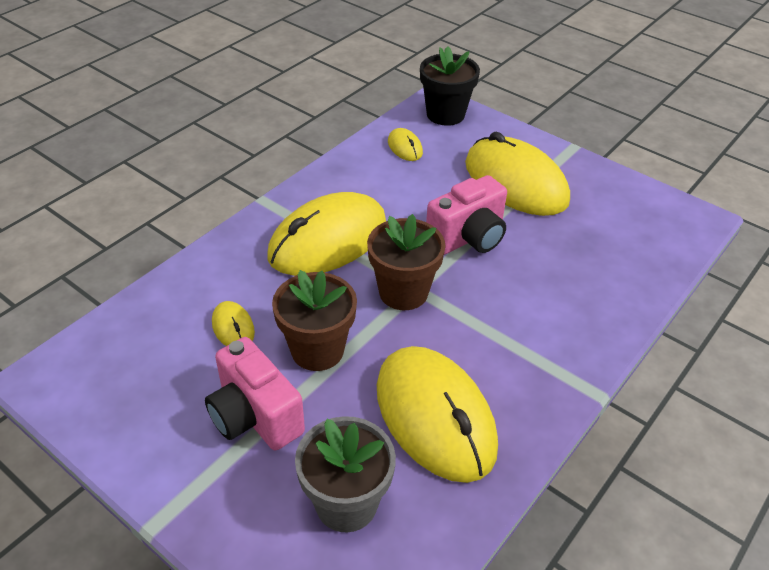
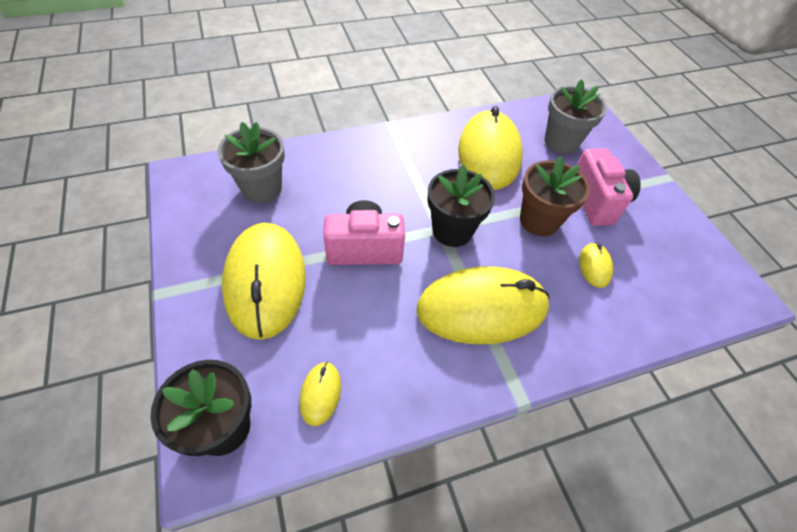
camera: 150 degrees left, 10 degrees up
brown flower pot [367,214,446,310] -> black flower pot [427,165,495,247]
none -> grey flower pot [218,122,285,203]

